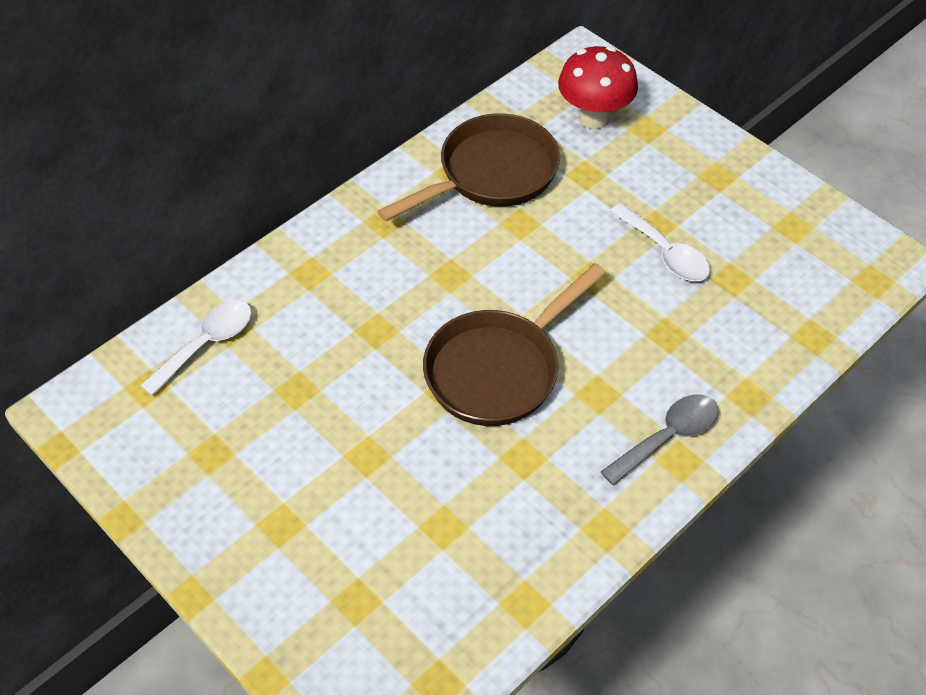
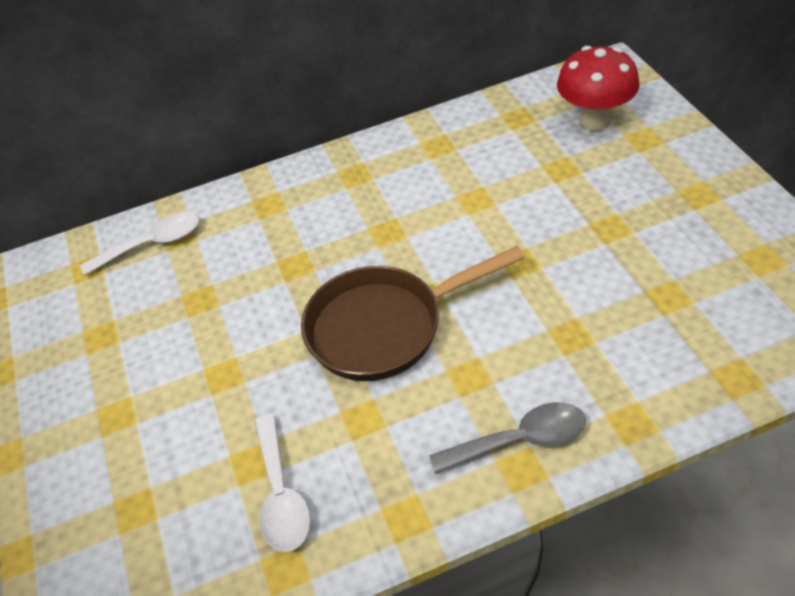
camera: 30 degrees right, 5 degrees down
brown pan [378,113,560,221] -> none
white spoon [610,203,710,281] -> white spoon moved to [255,414,311,552]

